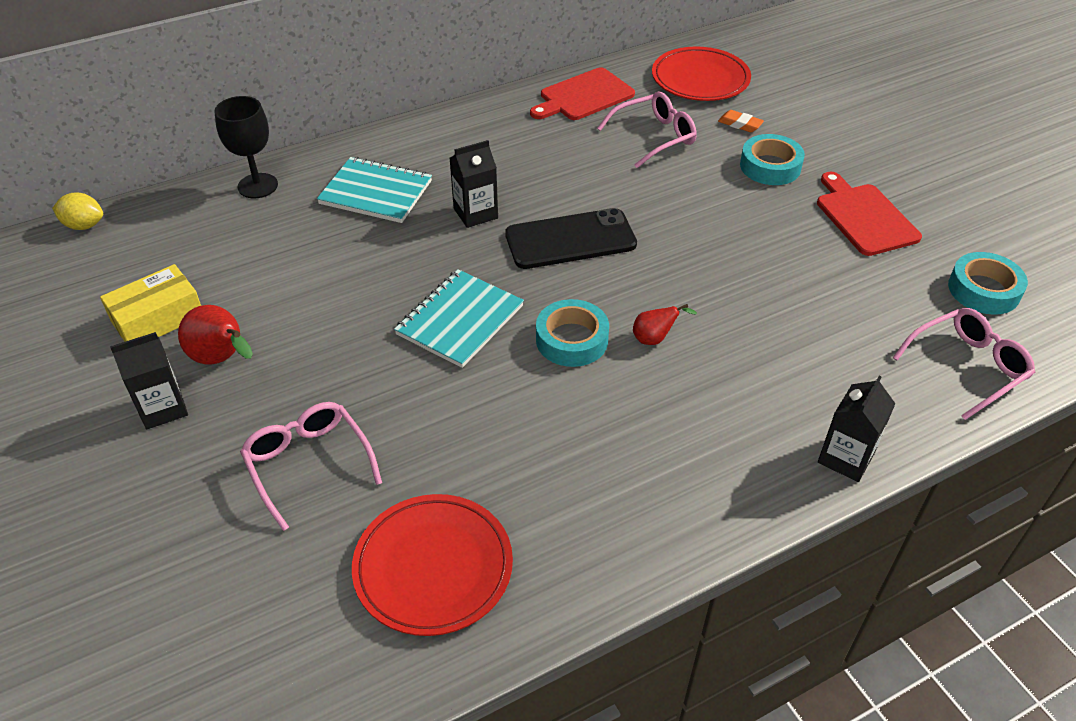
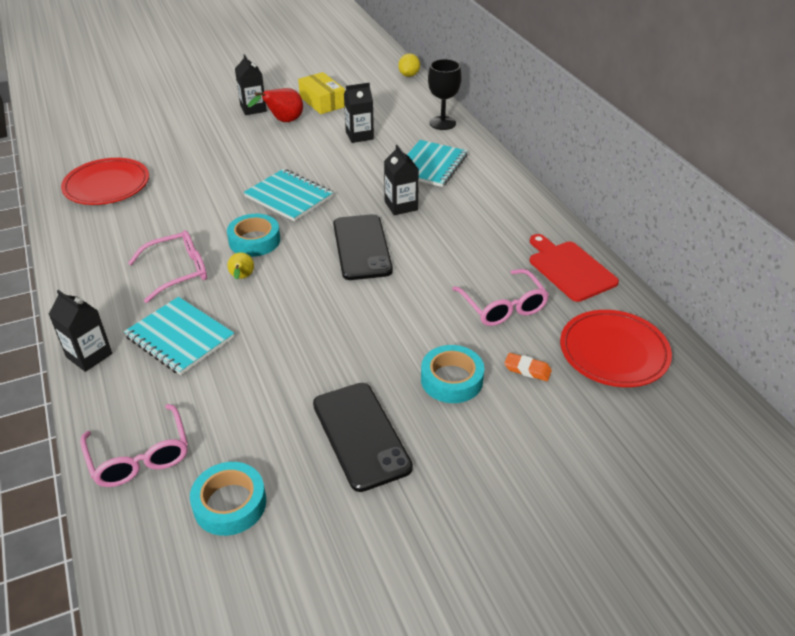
camera: 95 degrees right, 5 degrees down
pink glasses [240,402,382,531] -> pink glasses moved to [128,230,207,303]
red pear [633,304,697,345] -> yellow pear [227,252,254,280]
orange eraser [718,110,764,132] -> orange eraser turned 75 degrees clockwise [504,353,552,381]
red cutting board [817,172,922,256] -> black phone [313,383,413,492]
none -> turquoise notebook [124,297,234,375]
none -> black carton [344,83,374,143]

